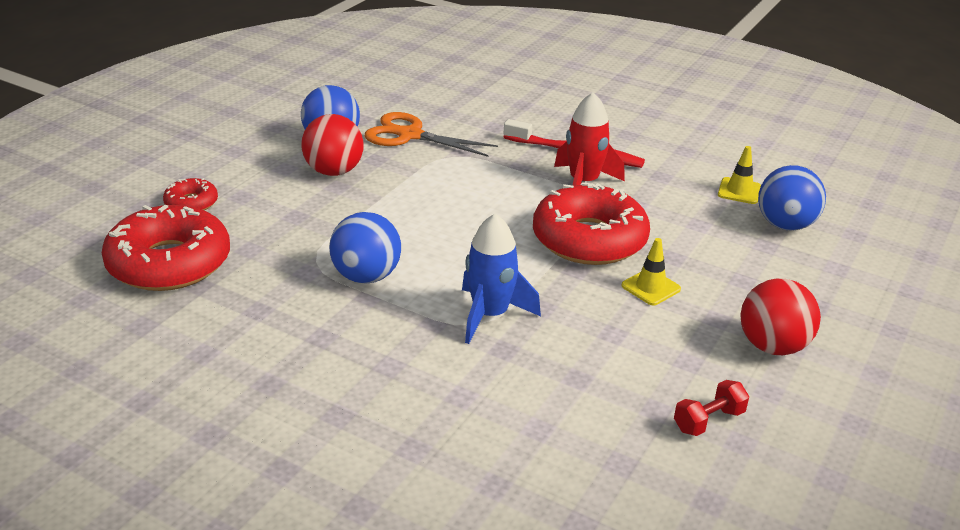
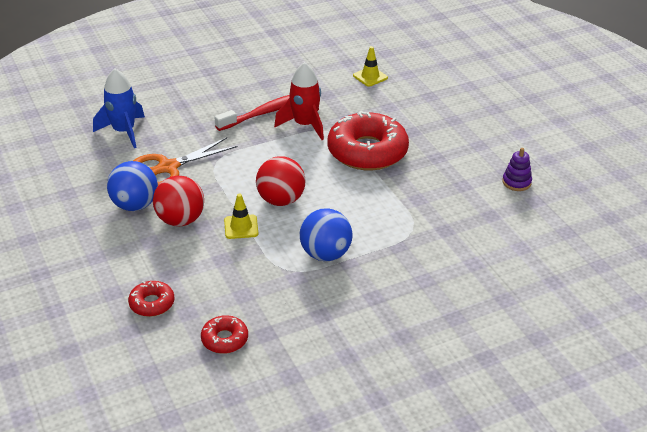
camera: 55 degrees left, 5 degrees up
red donut [102,205,230,291] -> red donut [201,315,248,354], size x0.47
blue rocket [462,213,541,344] -> blue rocket moved to [93,69,145,148]
yellow traffic cone [621,238,681,305] -> yellow traffic cone moved to [224,194,258,239]
red dumbbell [674,380,749,436] -> none
red ball [740,278,821,355] -> red ball moved to [256,156,305,206]
blue ball [758,165,826,231] -> none
none -> purple stacking toy [502,148,532,191]

